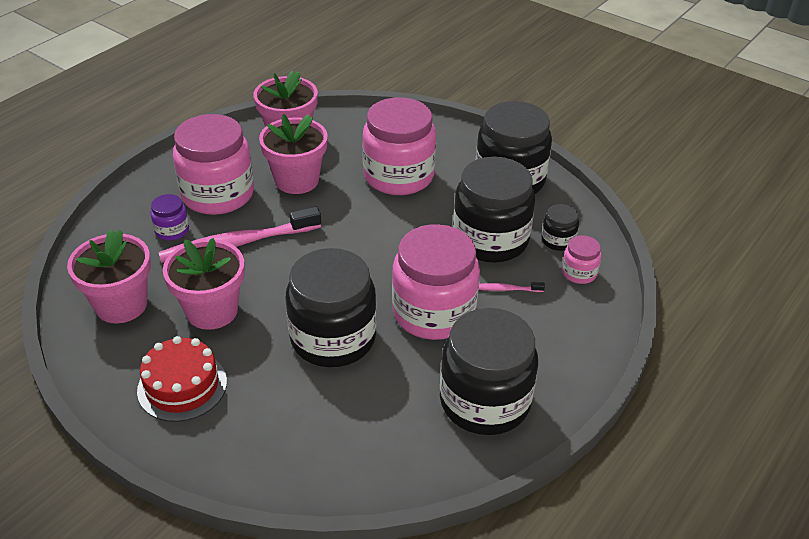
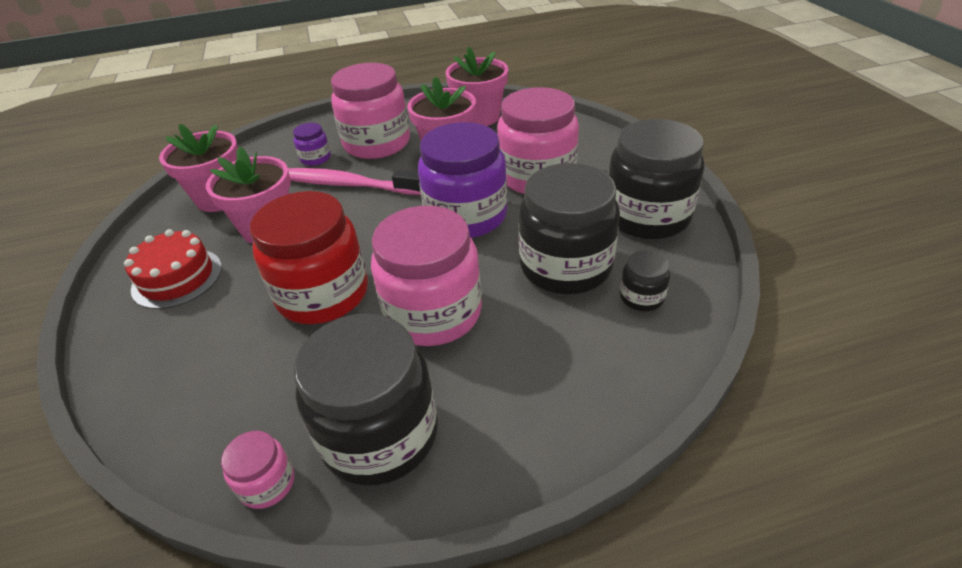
camera: 40 degrees right, 0 degrees up
black jar [286,248,377,367] -> red jar [250,191,368,324]
pink toothbrush [479,282,545,292] -> none
pink jar [562,235,601,284] -> pink jar moved to [221,431,294,509]
none -> purple jar [418,122,507,238]

